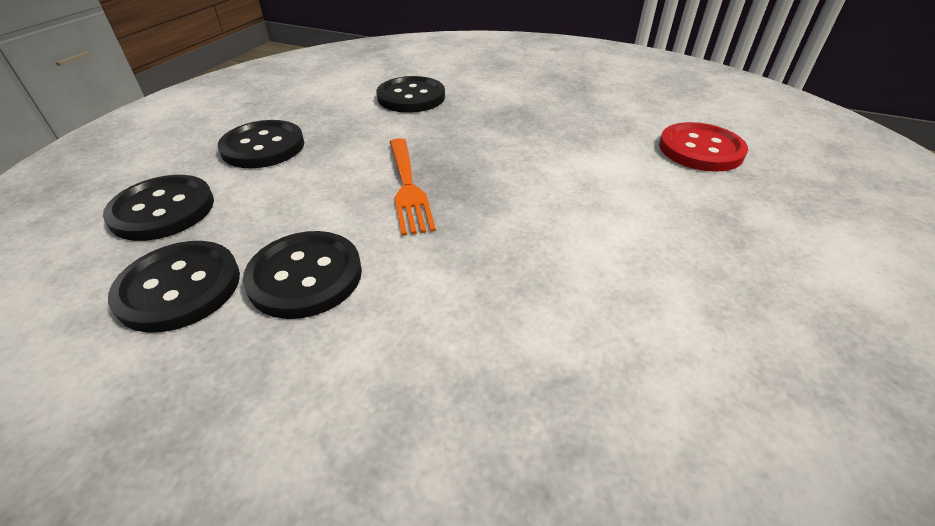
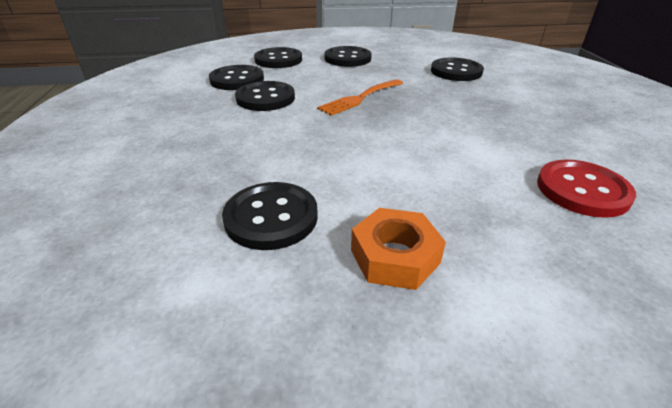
camera: 60 degrees right, 5 degrees down
none -> black button [222,182,318,250]
none -> orange nut [351,208,446,290]

